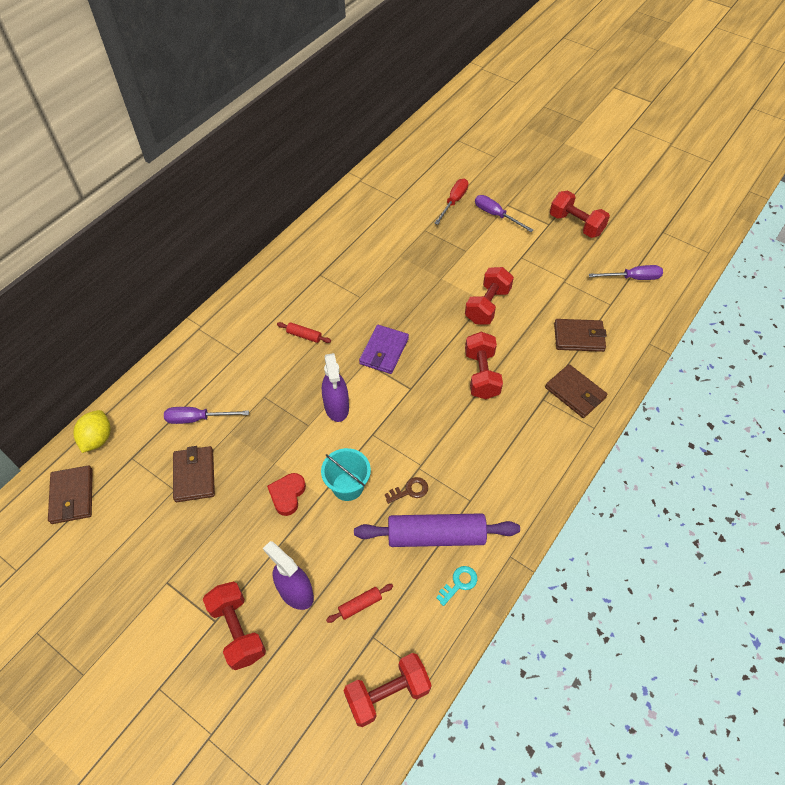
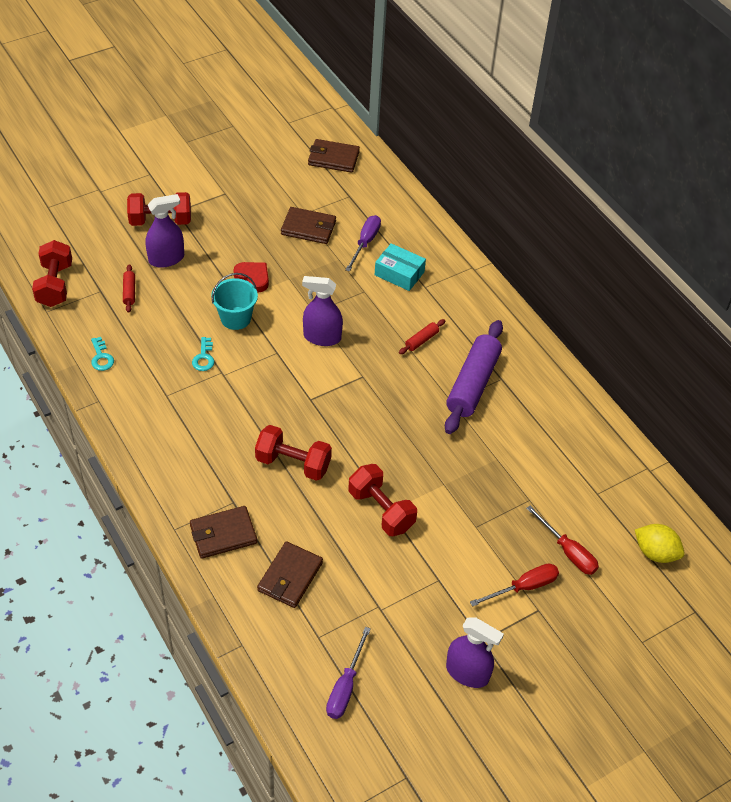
camera: 110 degrees right, 5 degrees down
yellow lemon [73,410,111,453] -> yellow lemon moved to [635,524,685,563]
purple rolling pin [354,513,520,547] -> purple rolling pin moved to [445,320,503,434]
purple wallet [359,325,409,374] -> none
brown key [385,477,428,504] -> turquoise key [192,337,214,371]
purple screwdriver [475,195,533,232] -> red screwdriver [470,563,559,607]
red dumbbell [550,191,610,238] -> purple spray bottle [446,617,504,688]
none -> turquoise box [375,243,426,291]

